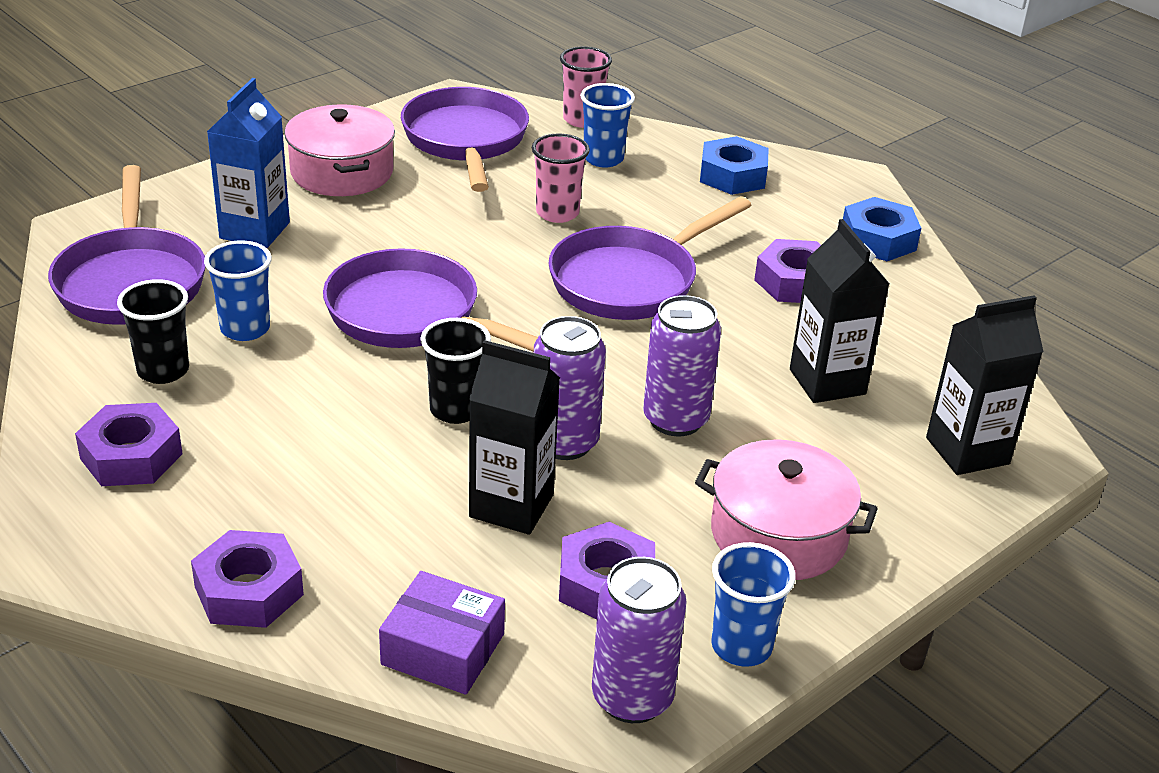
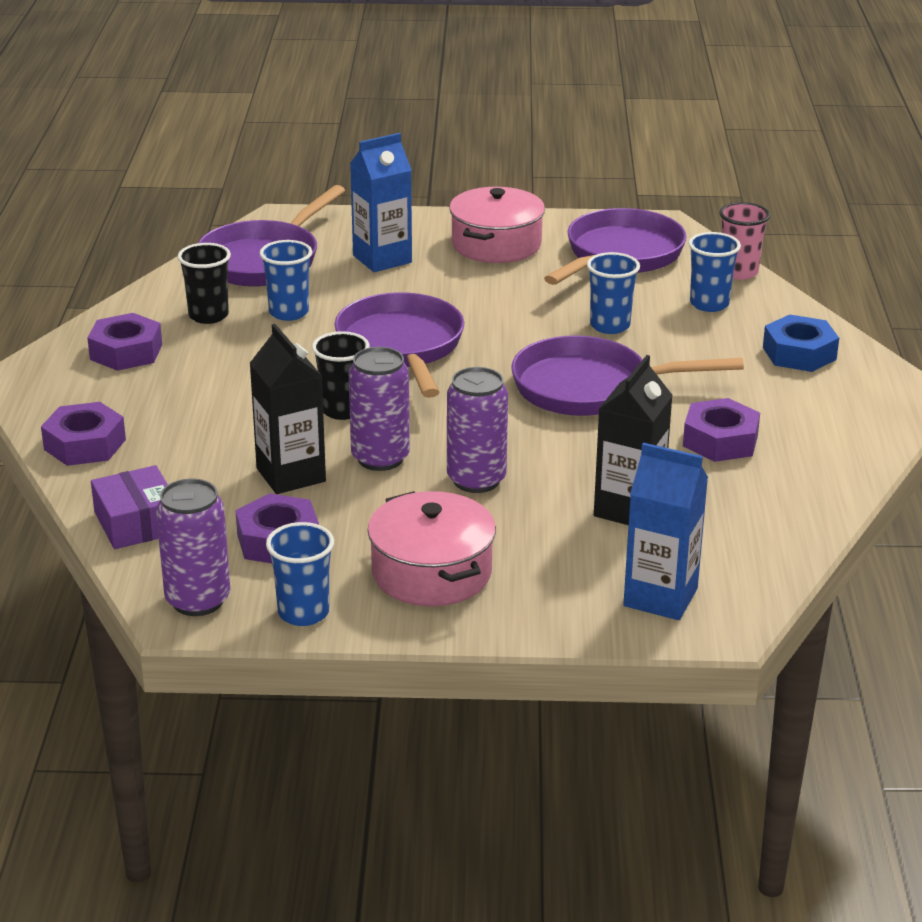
camera: 45 degrees right, 5 degrees down
pink cup [532,134,590,223] -> blue cup [587,252,640,334]
blue nut [843,197,921,261] -> none
black carton [926,295,1043,475] -> blue carton [623,443,708,620]

